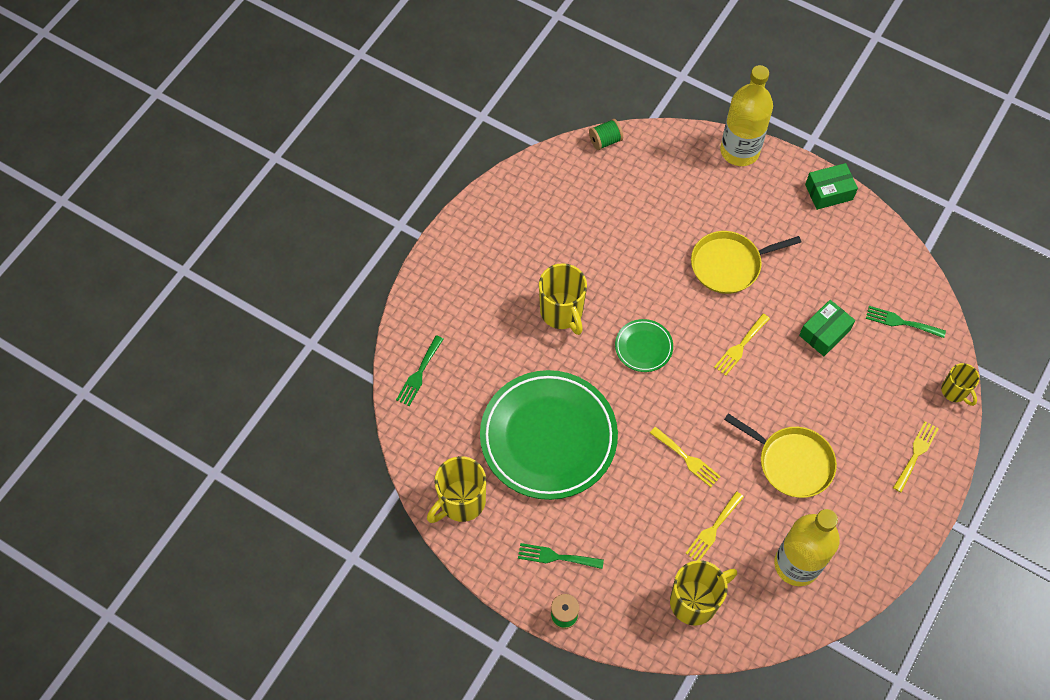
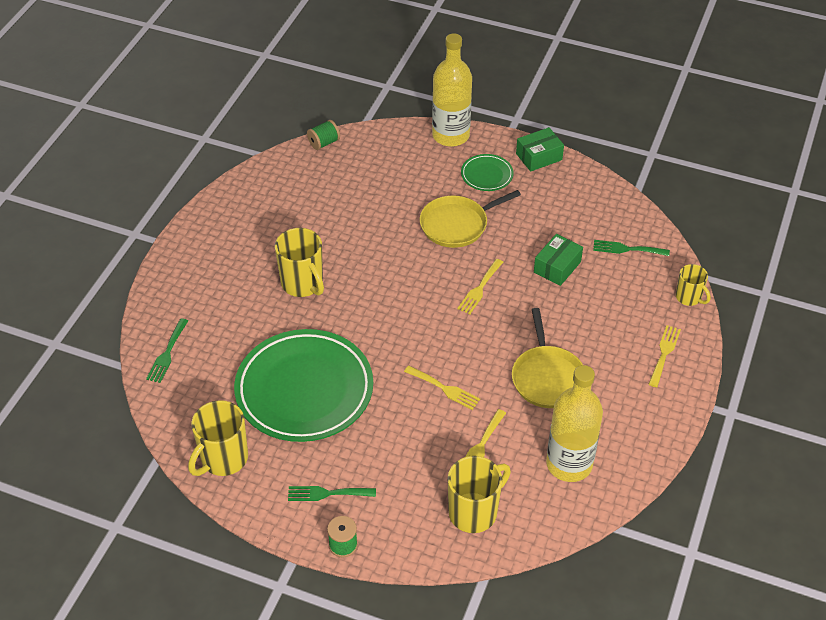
camera: 10 degrees left, 15 degrees down
green plate [615,319,673,372] -> green plate moved to [461,154,514,191]
yellow pan [724,413,837,498] -> yellow pan turned 60 degrees clockwise [512,308,583,408]

